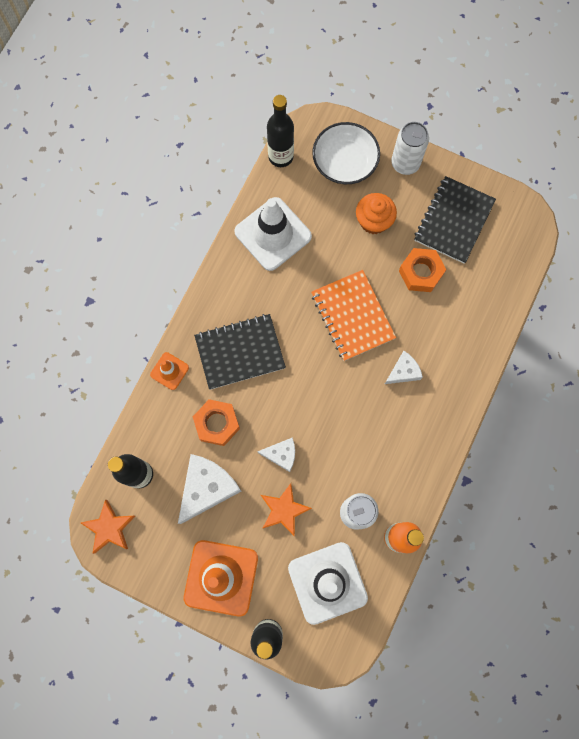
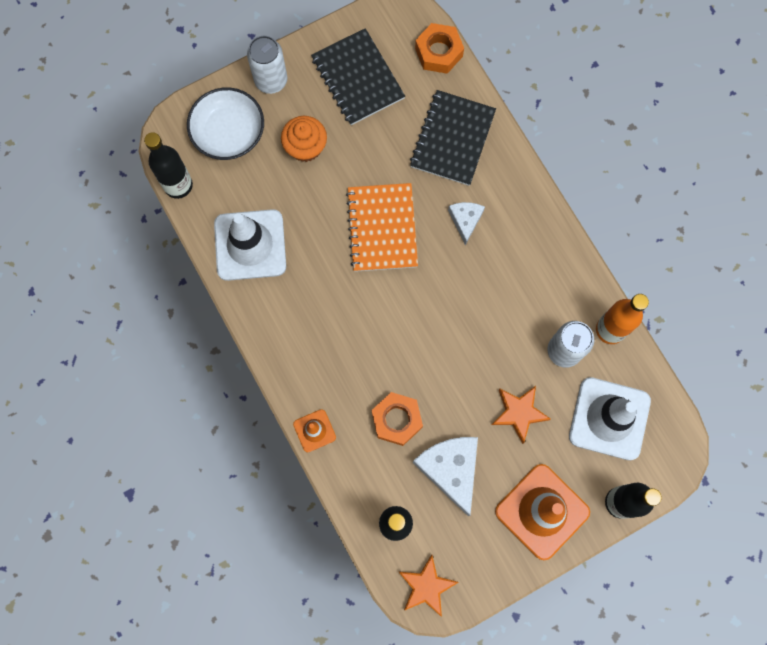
camera: 55 degrees left, 0 degrees up
black notebook [194,314,286,390] -> black notebook moved to [410,90,496,186]
white cheese [257,437,295,472] -> none
orange notebook [311,270,396,361] -> orange notebook turned 75 degrees clockwise [346,183,418,272]
orange nut [399,248,446,292] -> orange nut moved to [415,23,464,74]

